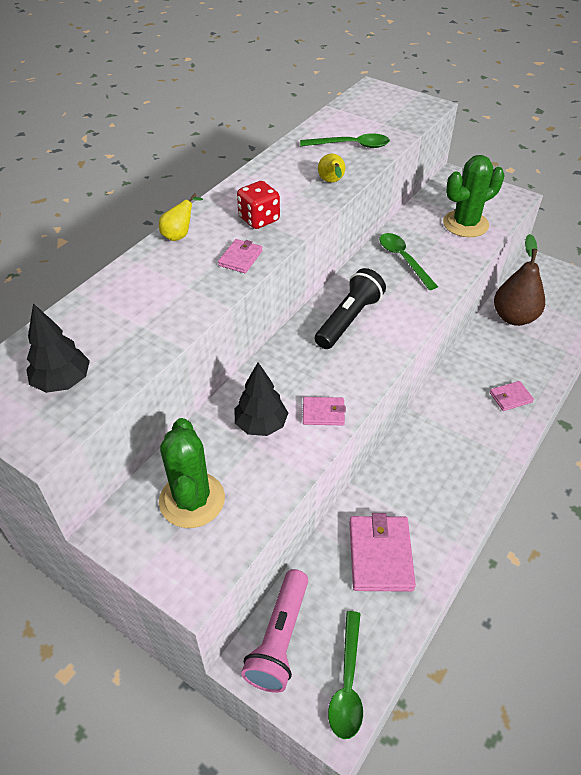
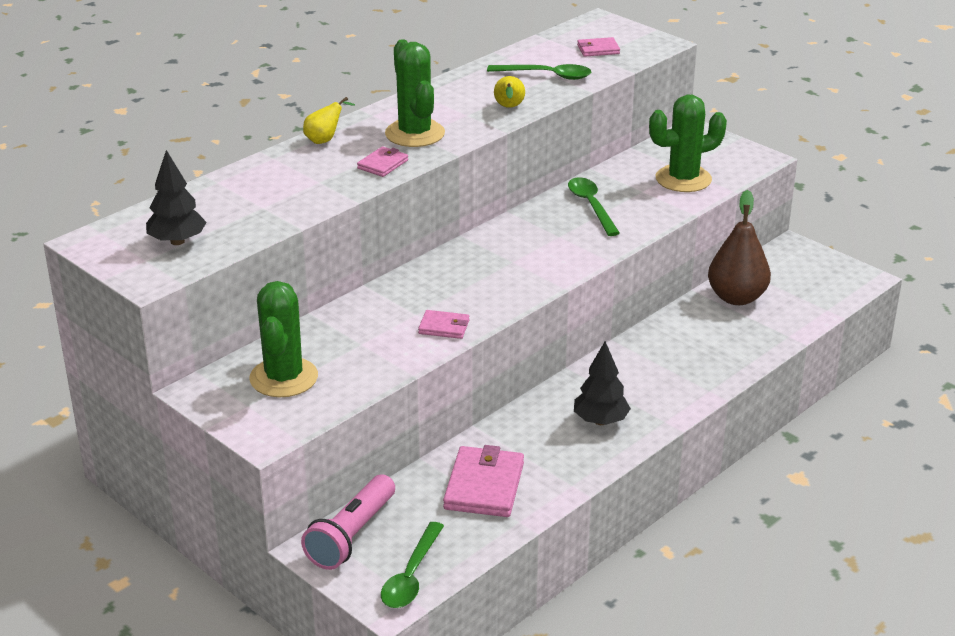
camera: 10 degrees right, 15 degrees down
black tree [234,362,288,436] -> black tree moved to [574,341,631,425]
red dice [237,181,280,229] -> green cactus [385,39,445,147]
black flashlight [315,268,386,349] -> none
pink wallet [490,381,534,411] -> pink wallet moved to [577,37,620,57]

